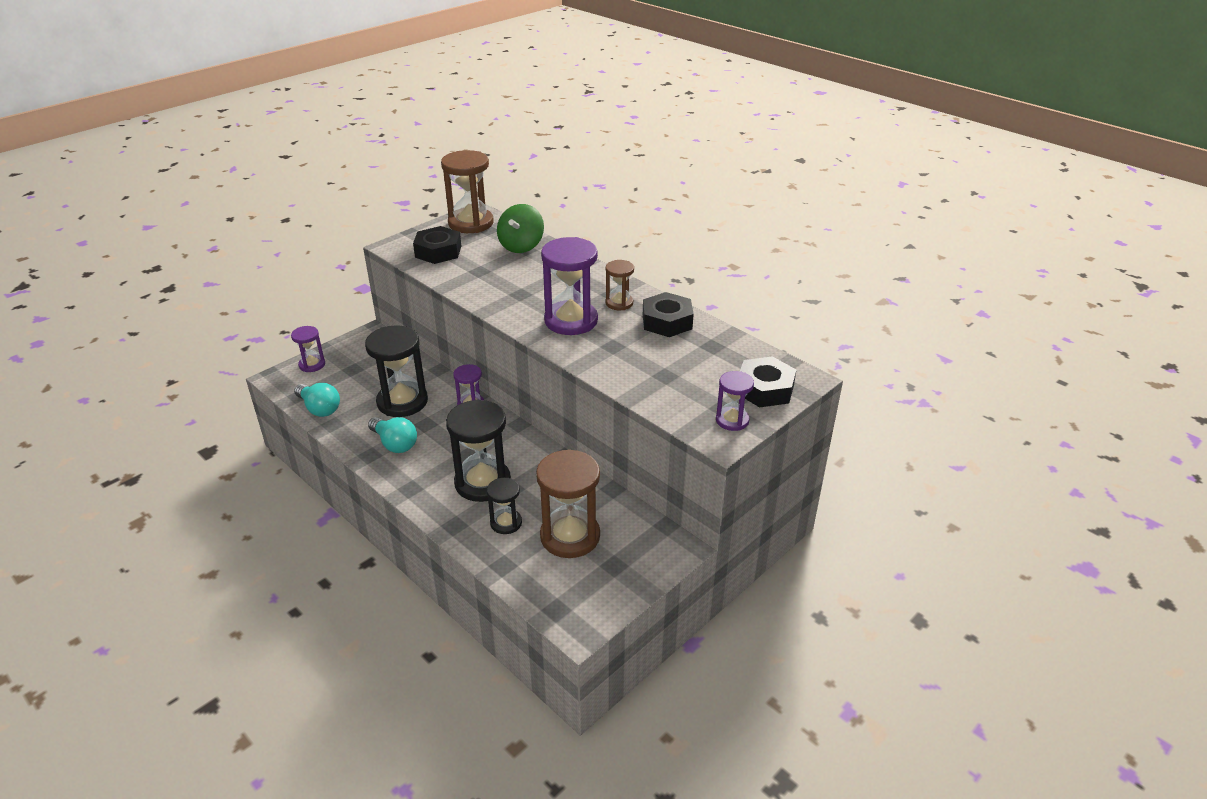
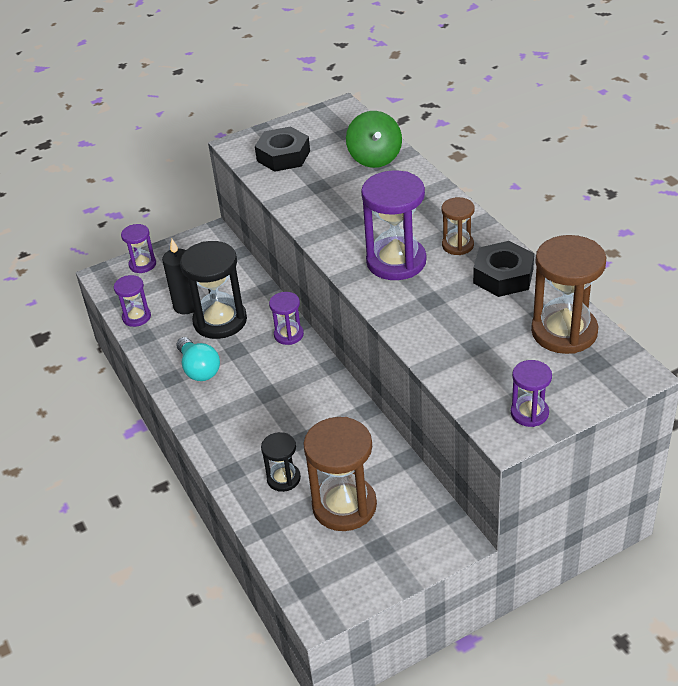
camera: 20 degrees right, 5 degrees up
turquoise light bulb [294,383,340,417] -> purple hourglass [114,275,151,327]
brown hourglass [441,150,494,233] -> brown hourglass moved to [531,235,606,354]
black hourglass [446,400,511,502] -> none
green spinning top [497,204,544,253] -> green spinning top turned 45 degrees counterclockwise [346,111,402,168]
black nut [740,356,796,407] -> none
none -> black candle [162,239,195,314]

